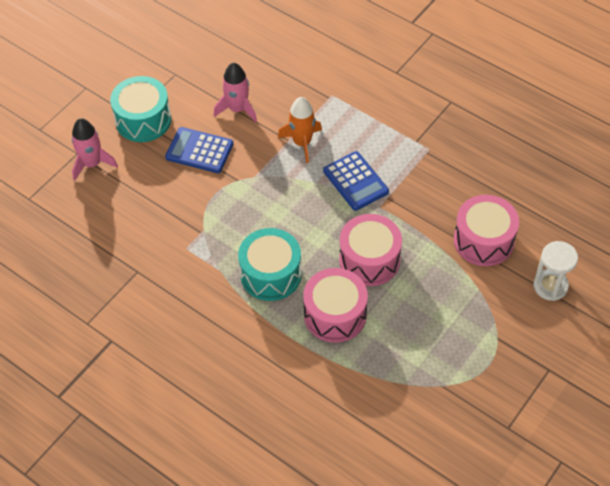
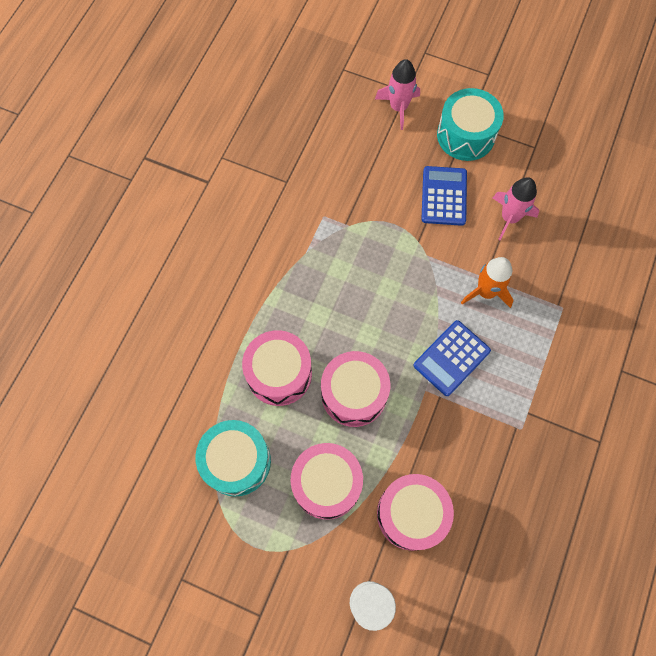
camera: 75 degrees right, 15 degrees up
turquoise drum [238,228,302,301] -> turquoise drum moved to [195,420,271,496]
none -> pink drum [291,443,363,519]

